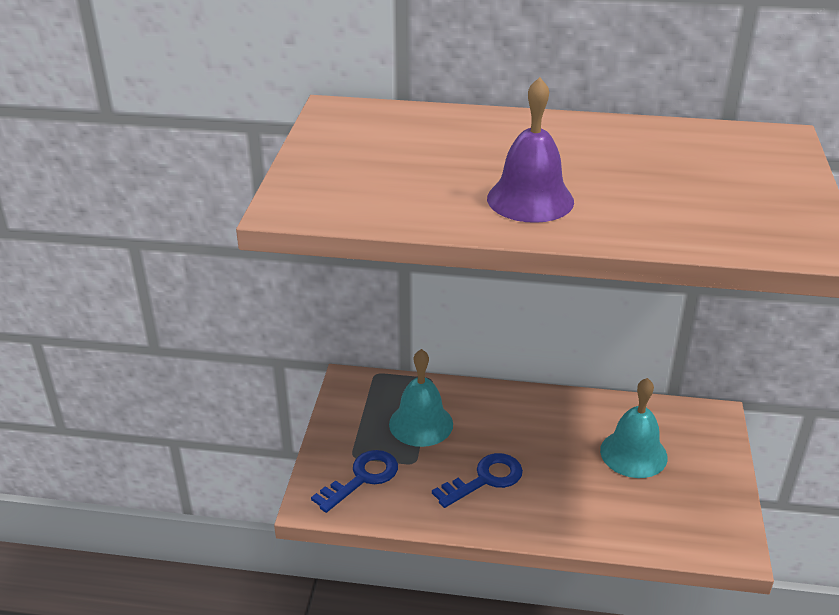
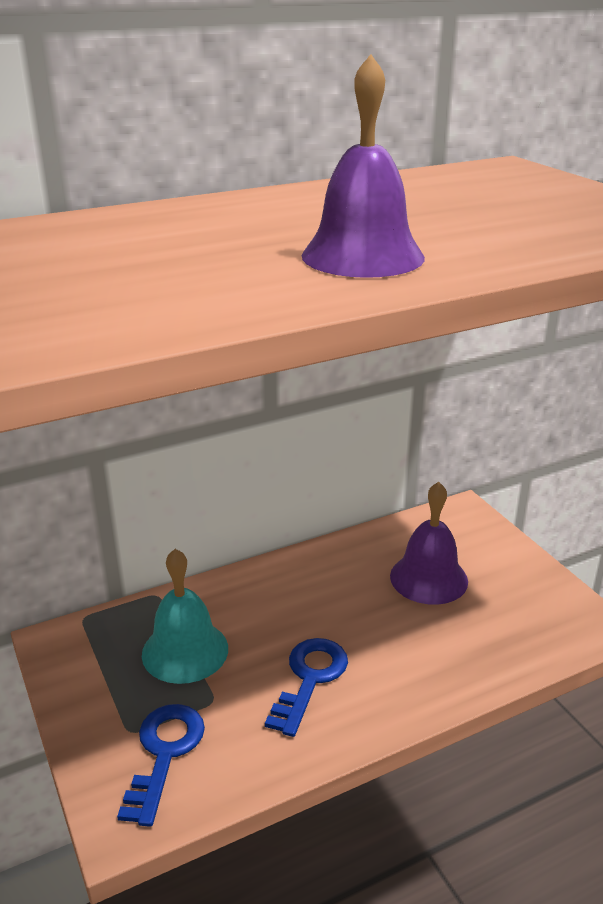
camera: 35 degrees left, 5 degrees down
turquoise bell [600,378,668,478] -> purple bell [390,482,468,605]

